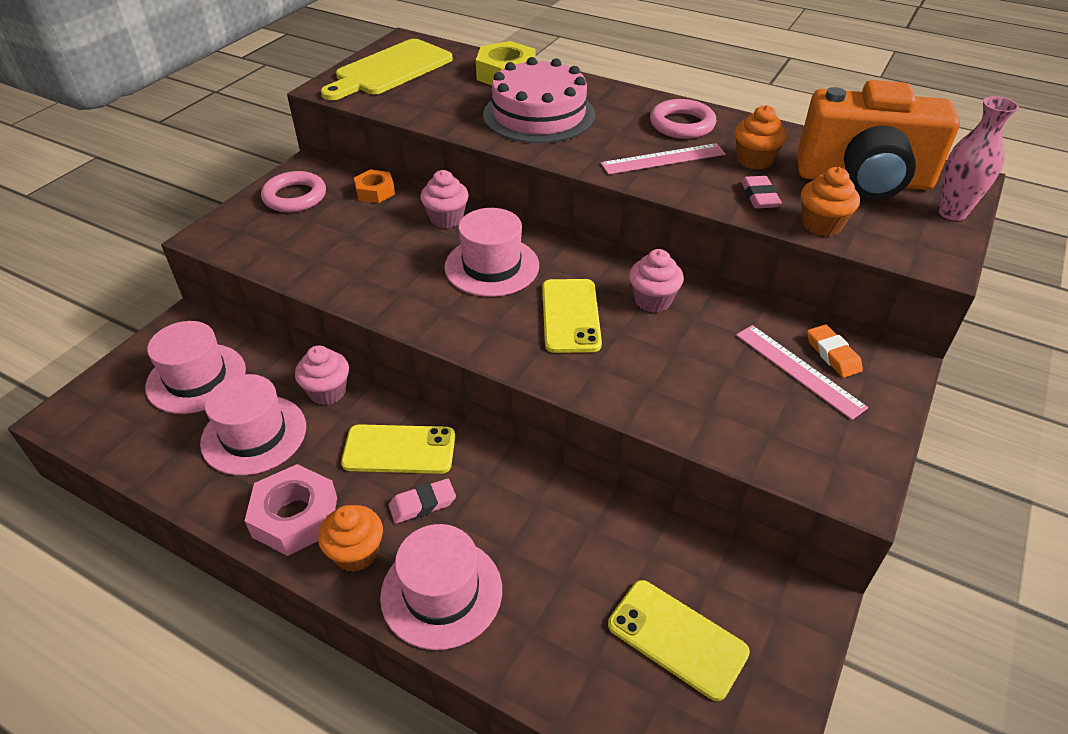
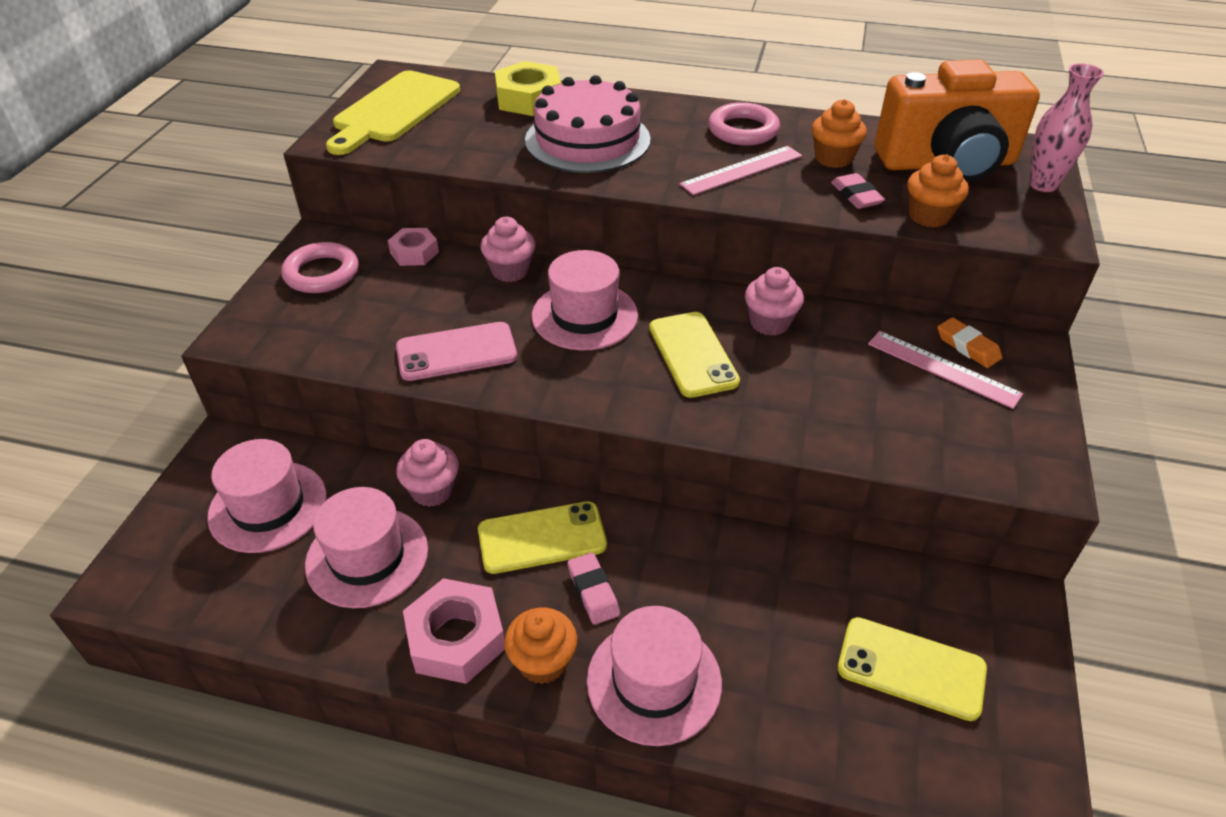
camera: 15 degrees left, 0 degrees up
orange nut [354,170,395,203] -> pink nut [388,228,439,266]
pink eraser [389,479,456,524] -> pink eraser turned 75 degrees counterclockwise [567,553,620,625]
none -> pink phone [396,322,517,381]

